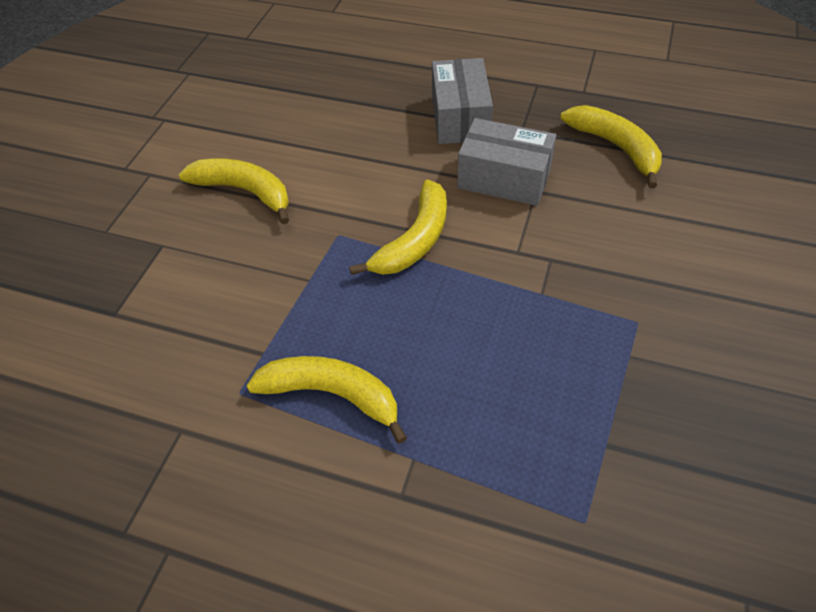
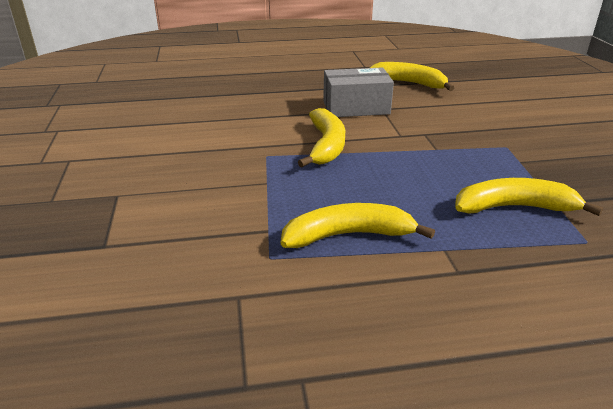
camera: 30 degrees left, 20 degrees down
yellow banana [179,158,289,224] -> yellow banana moved to [455,178,603,216]
grey box [432,58,493,144] -> none

